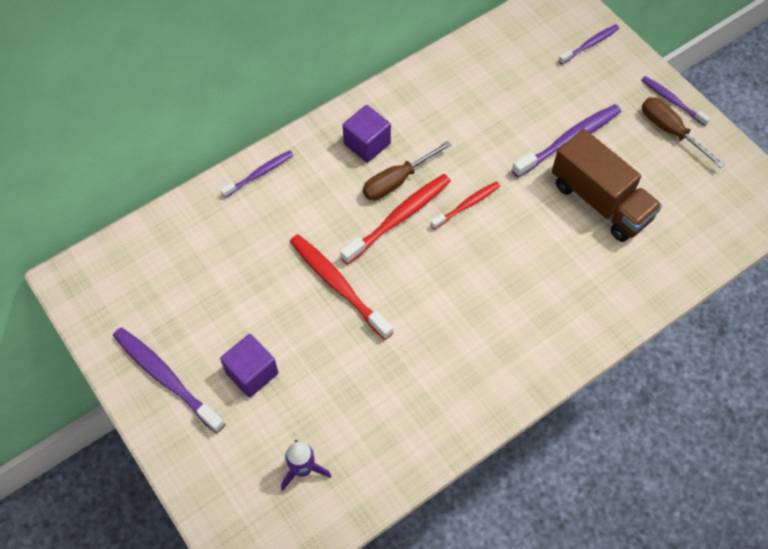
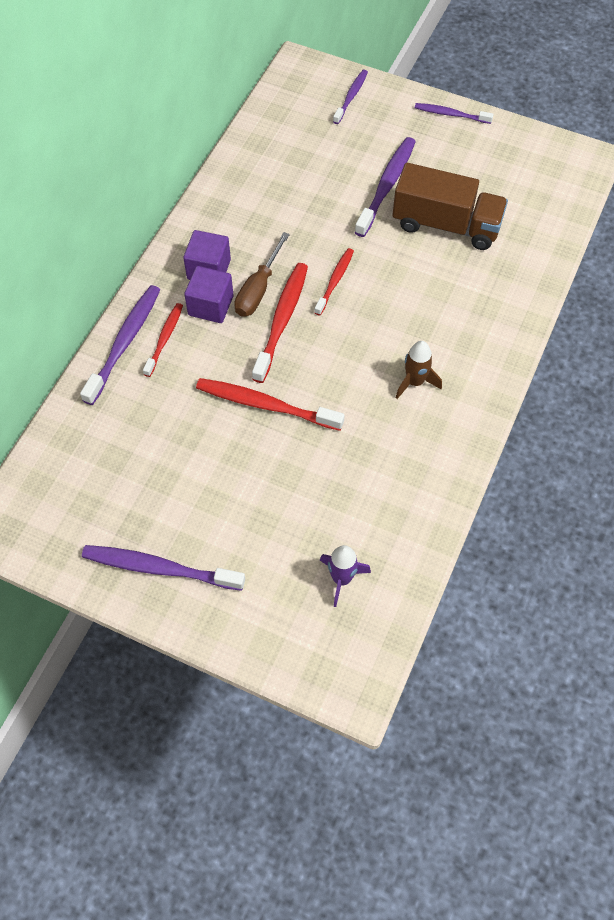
camera: 30 degrees left, 0 degrees up
purple toothbrush [220,151,293,198] -> purple toothbrush [80,285,160,405], size x1.65
purple cube [220,334,278,397] -> purple cube moved to [184,266,233,323]
brown screwdriver [642,97,725,168] -> none
none -> red toothbrush [143,303,183,377]
none -> brown rocket [396,341,442,399]

